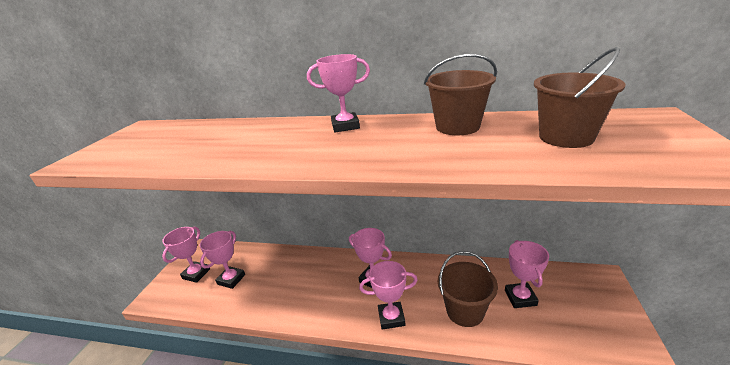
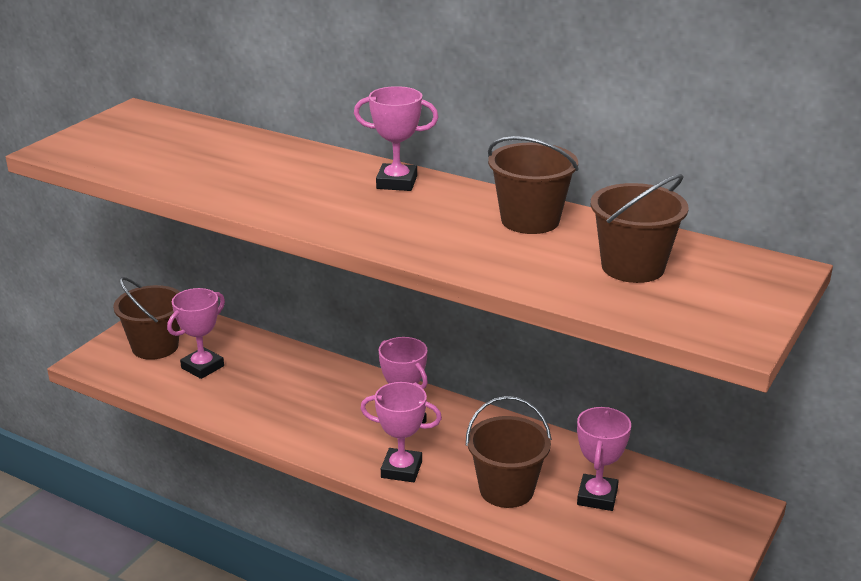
camera: 15 degrees right, 0 degrees up
pink trophy [162,227,210,283] -> brown bucket [113,277,180,360]

